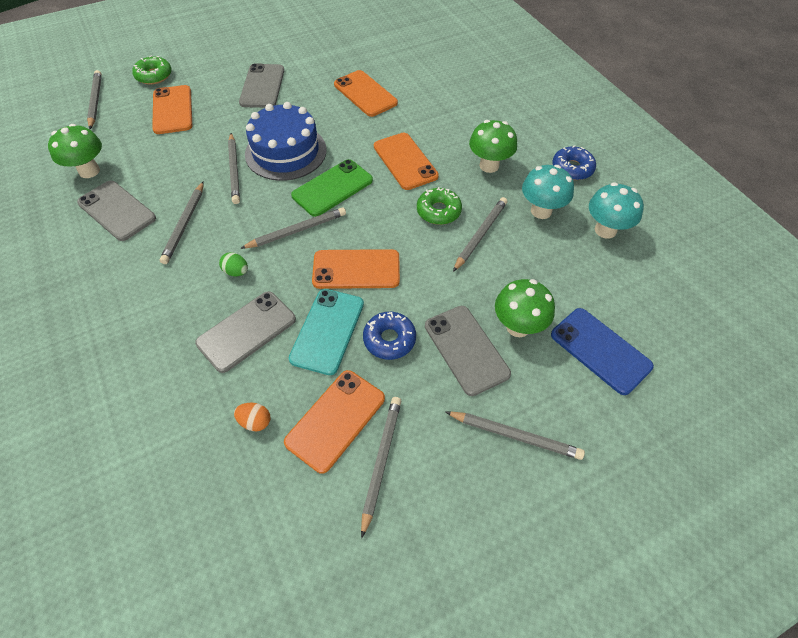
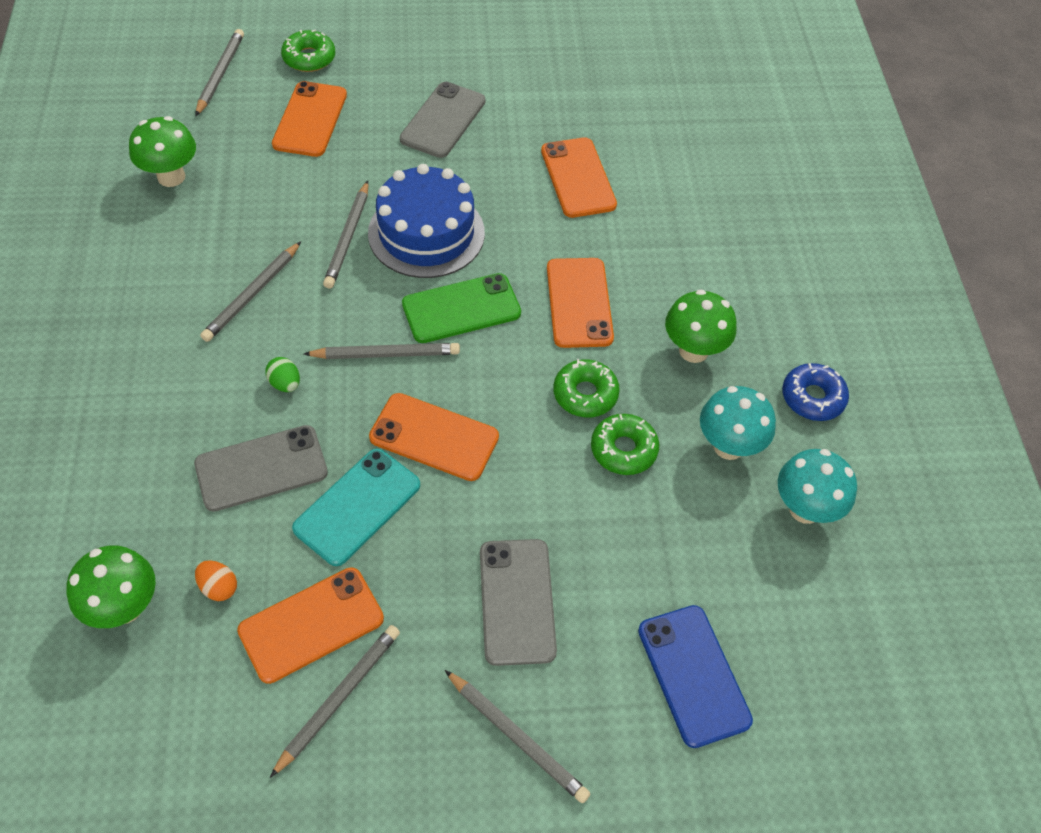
camera: 20 degrees right, 0 degrees up
grey phone [77,181,156,241] -> none
blue donut [363,312,416,360] -> none
grey pencil [453,197,507,272] -> green donut [591,414,659,475]
green mushroom [495,279,555,337] -> green mushroom moved to [66,545,156,628]

